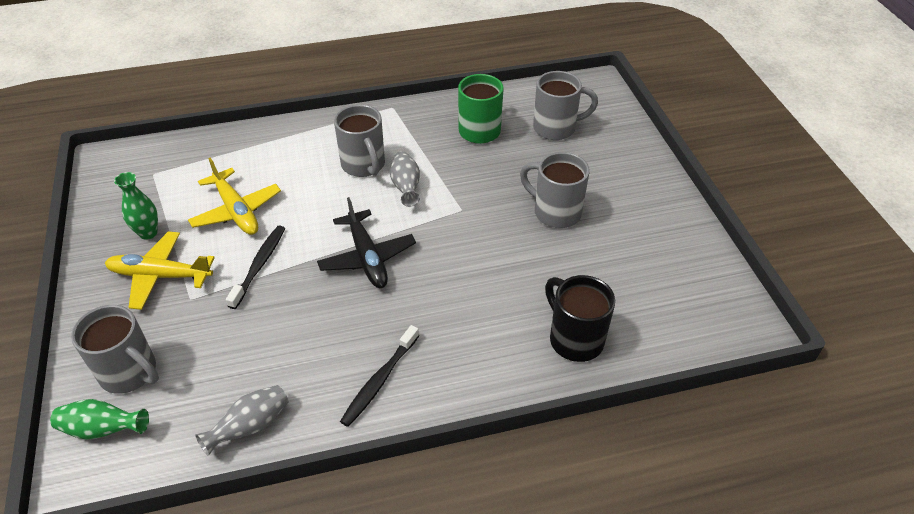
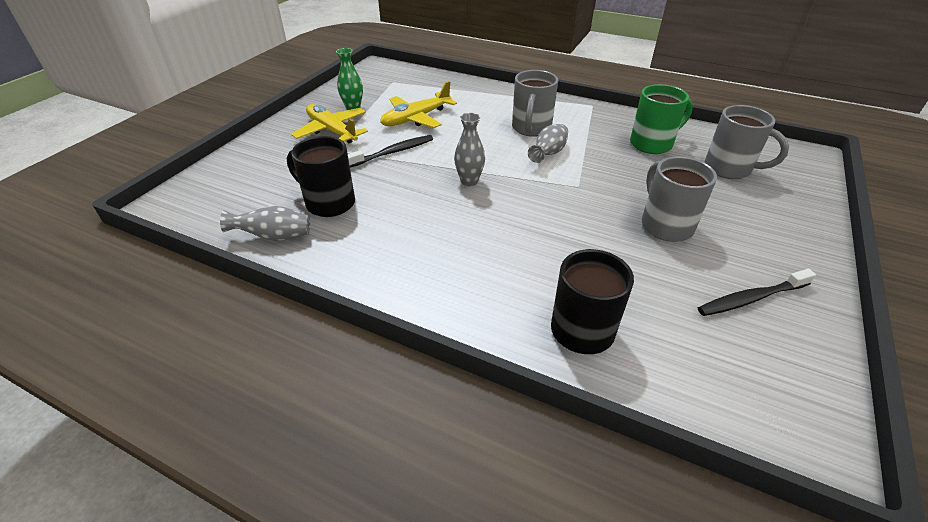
camera: 40 degrees right, 5 degrees down
green vase [50,399,149,440] -> none
grey mug [71,305,159,394] -> none
yellow plane [188,158,281,235] -> yellow plane turned 45 degrees clockwise [380,81,457,128]
black plane [317,197,416,288] -> grey vase [454,113,485,186]
black toothbrush [340,325,419,427] -> black toothbrush moved to [698,269,816,316]
none -> black mug [287,136,355,217]

